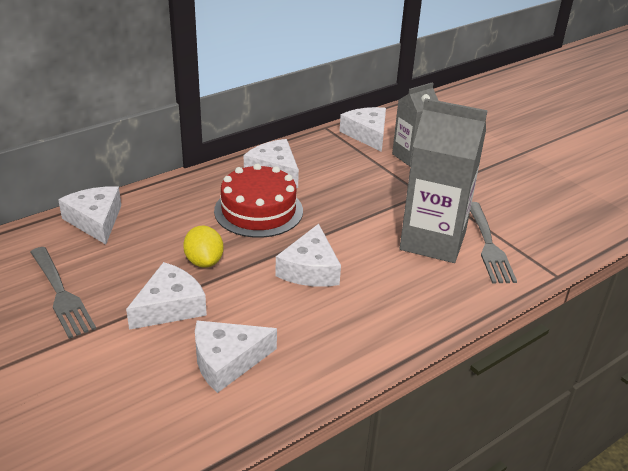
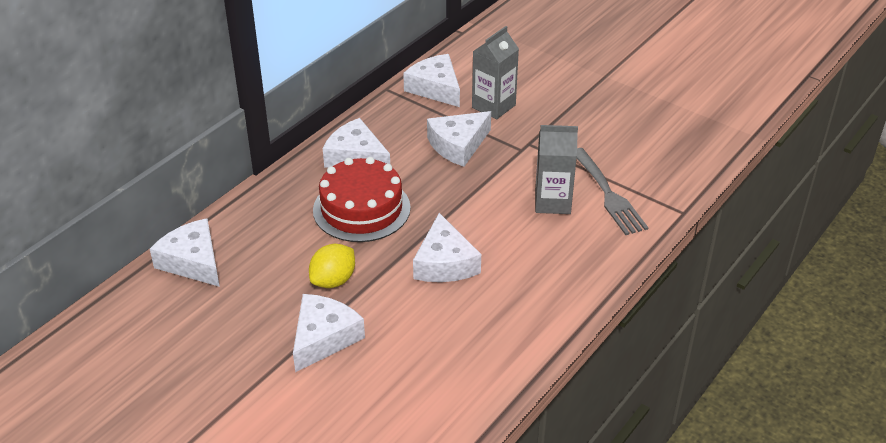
camera: 15 degrees left, 5 degrees up
grey fork [30,247,96,339] -> none
yellow lemon [183,226,224,268] -> yellow lemon turned 75 degrees clockwise [309,244,355,288]
white cheese [195,320,277,393] -> white cheese moved to [427,111,491,167]
grey carton [400,98,488,263] -> grey carton [535,125,578,214], size x0.60

